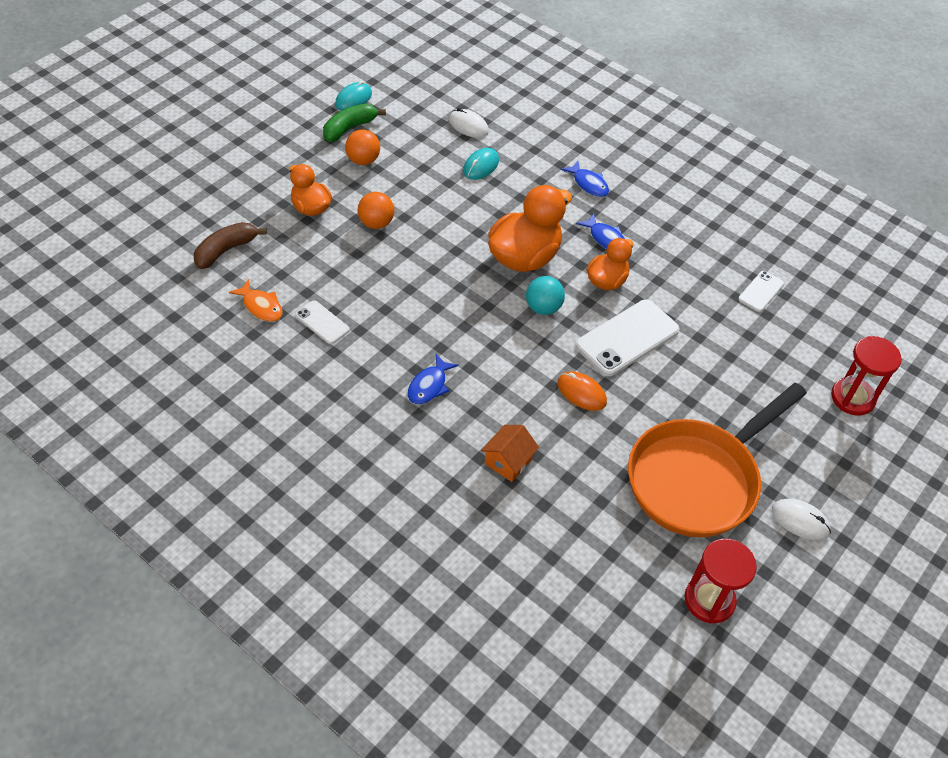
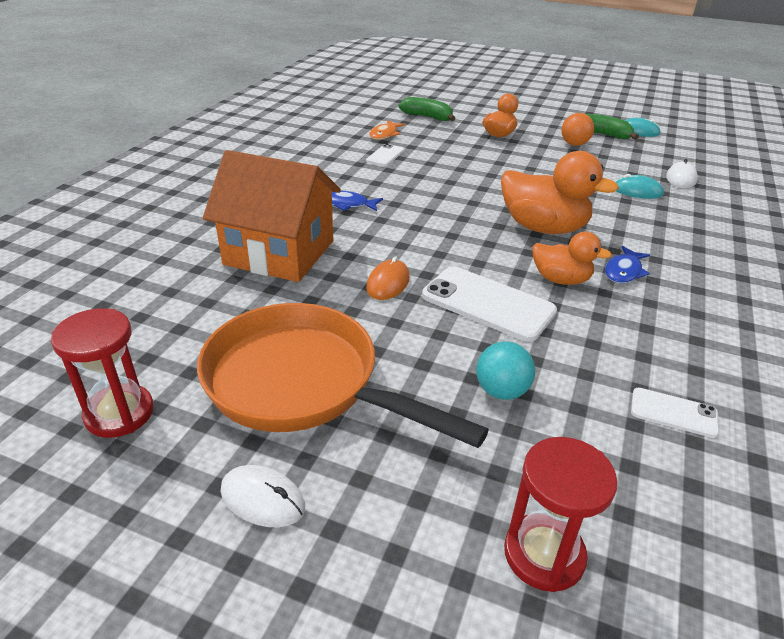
camera: 75 degrees right, 15 degrees down
brown banana [194,222,267,269] -> green banana [399,97,455,121]
orange ball [358,192,394,229] -> none
orange house [481,425,539,482] -> orange house [203,150,341,282], size x2.34
turquoise ball [526,276,565,315] -> turquoise ball moved to [476,341,535,400]
blue fish [561,161,609,197] -> none
white mouse [772,499,831,540] -> white mouse turned 75 degrees counterclockwise [221,465,305,528]

